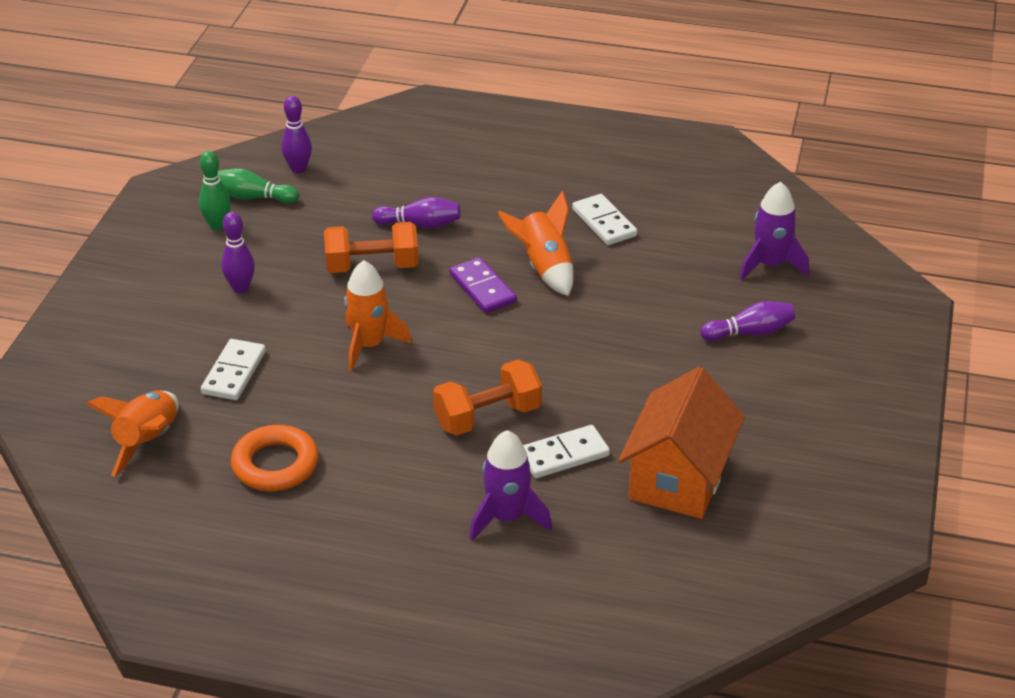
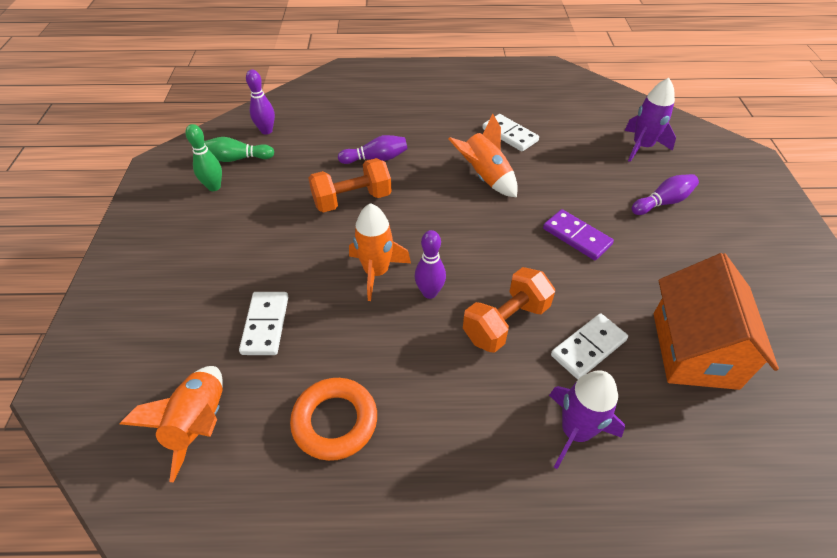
camera: 15 degrees left, 10 degrees up
purple bowling pin [221,212,255,293] -> purple bowling pin moved to [415,230,446,299]
purple domino [449,257,517,313] -> purple domino moved to [543,209,614,260]

